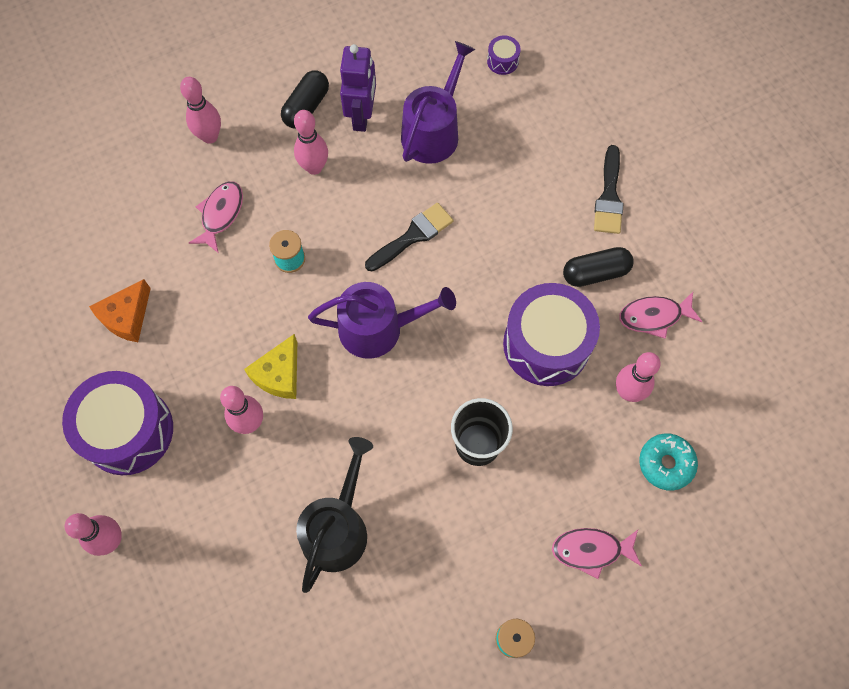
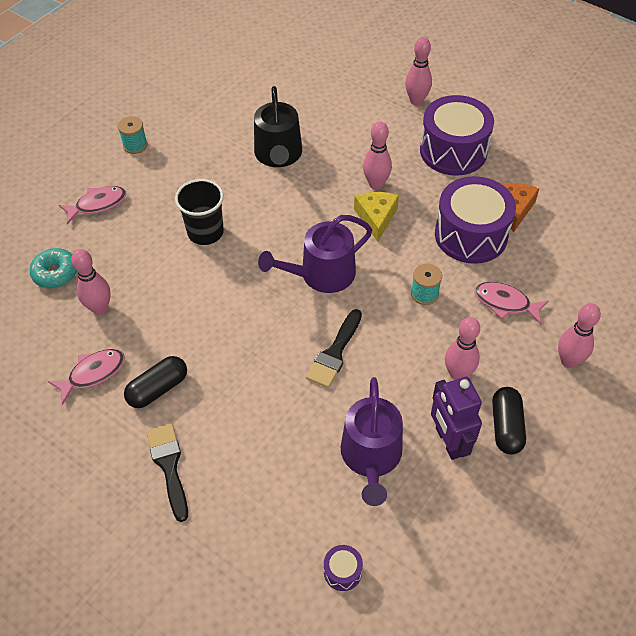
camera: 155 degrees right, 15 degrees down
pink fish [189,181,243,253] -> pink fish turned 120 degrees clockwise [474,282,549,325]
purple drum [503,283,600,386] -> purple drum moved to [435,176,516,264]

